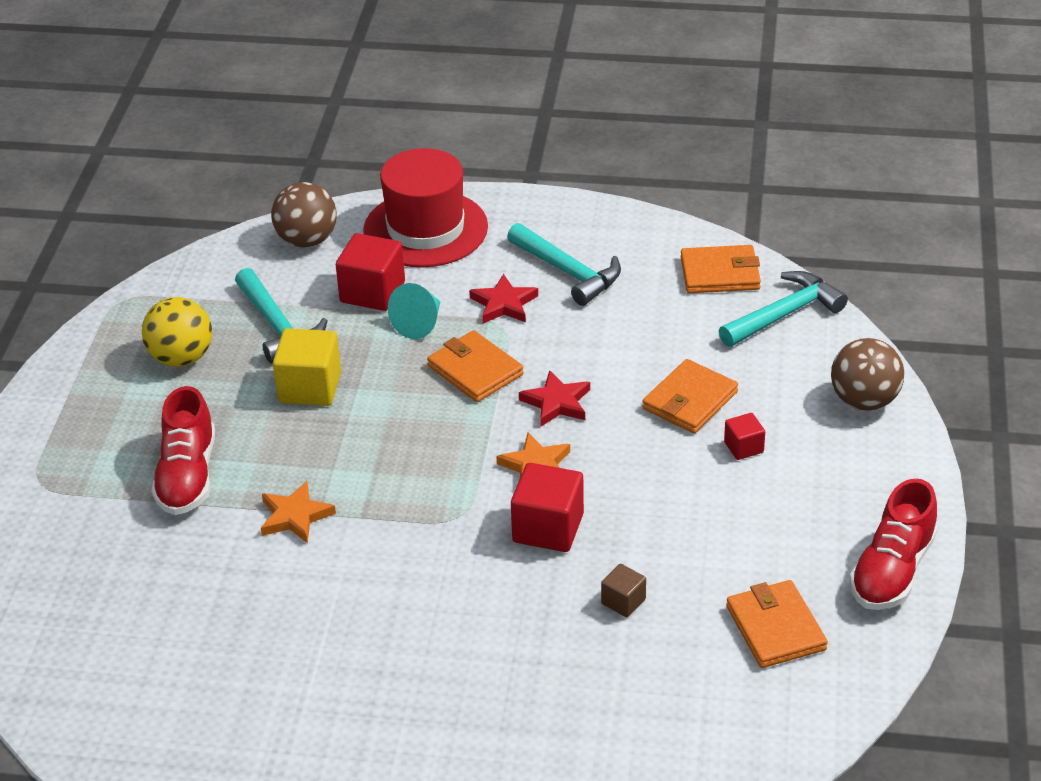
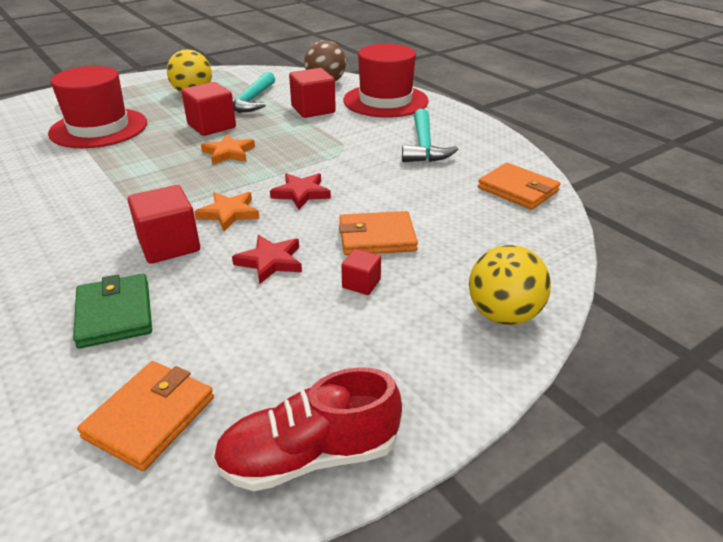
camera: 45 degrees right, 5 degrees down
red shoe [151,386,215,515] -> red hat [48,66,147,148]
orange star [261,481,336,543] -> orange star moved to [201,134,255,165]
yellow cube [273,328,341,406] -> red cube [181,82,236,136]
turquoise cone [388,283,440,339] -> none
orange wallet [427,330,523,402] -> none
red star [469,274,538,323] -> red star moved to [232,235,302,284]
brown cube [601,564,646,617] -> green wallet [73,274,152,349]
turquoise hammer [719,271,848,347] -> none
brown ball [831,338,904,411] -> yellow ball [469,245,551,325]

